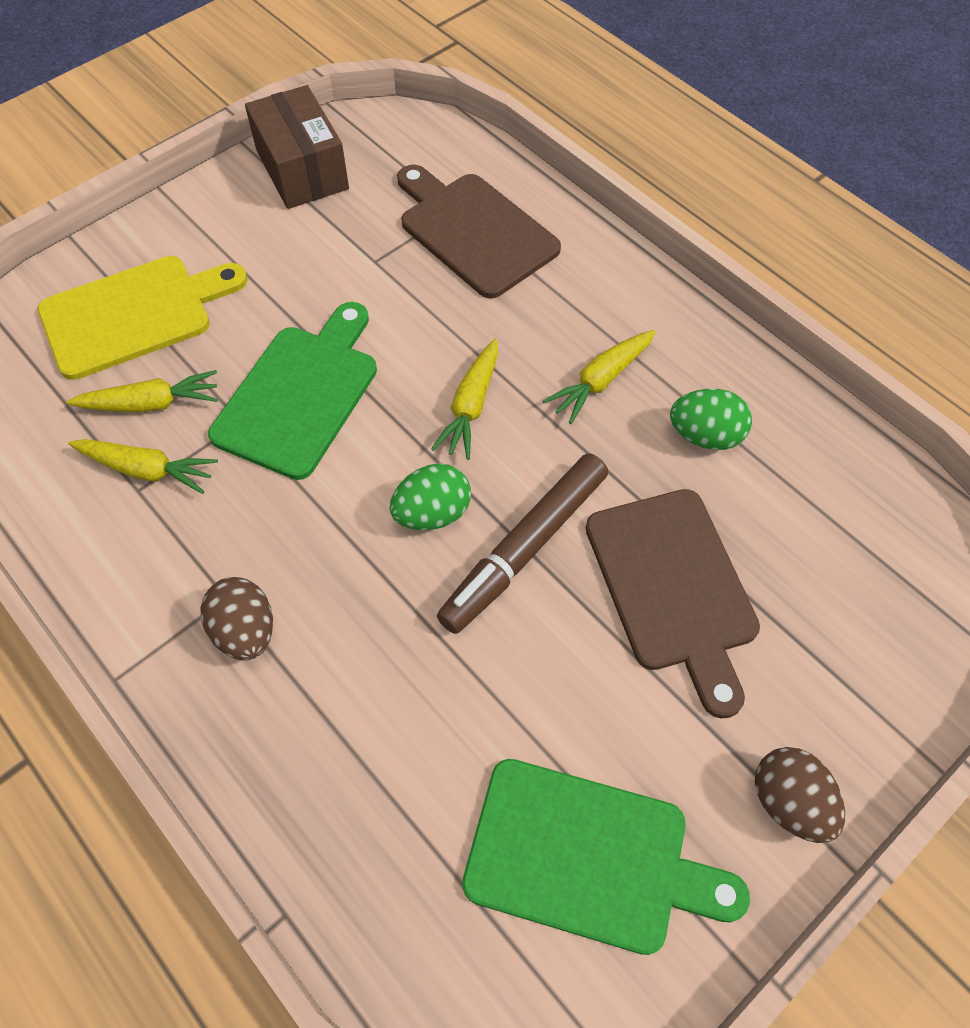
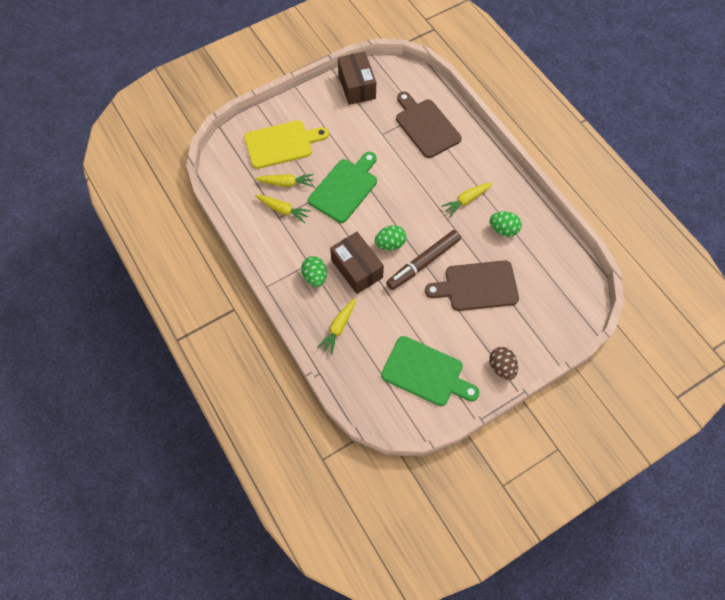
camera: 10 degrees right, 5 degrees up
brown egg [201,577,273,661] -> green egg [301,256,327,287]
yellow carrot [431,339,498,460] -> yellow carrot moved to [317,298,356,355]
brown cutting board [586,489,760,718] -> brown cutting board turned 90 degrees clockwise [425,260,519,311]
none -> brown box [330,232,384,294]

